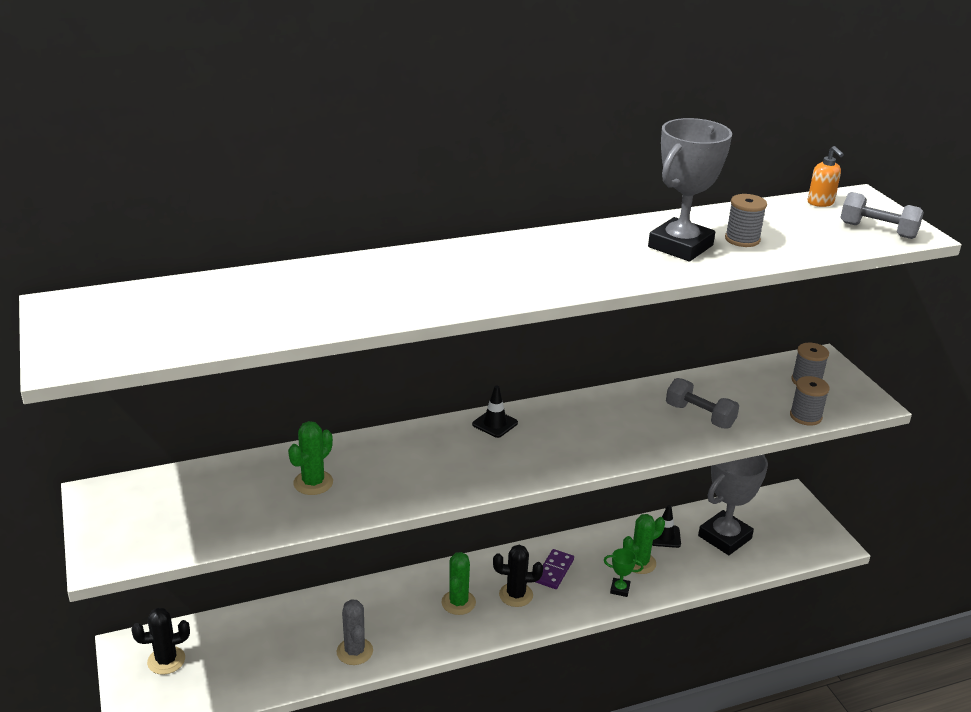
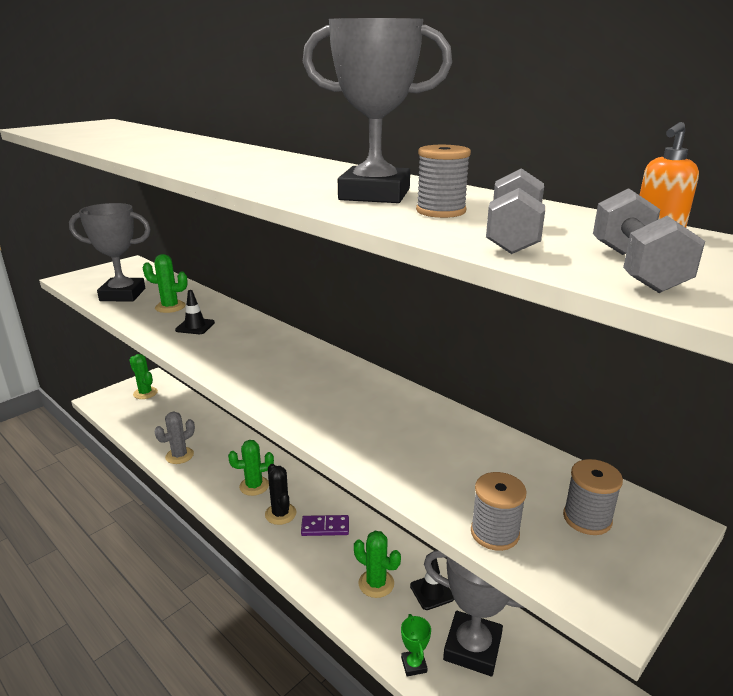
camera: 65 degrees right, 5 degrees down
black cactus [131,608,190,675] -> green cactus [130,354,158,399]
black traffic cone [472,386,518,438] -> black traffic cone moved to [175,290,215,334]
green trophy [604,548,643,597] -> green trophy moved to [401,614,431,676]
grey dumbbell [666,378,739,429] -> grey dumbbell moved to [486,168,545,254]
none -> grey trophy [69,203,151,302]

